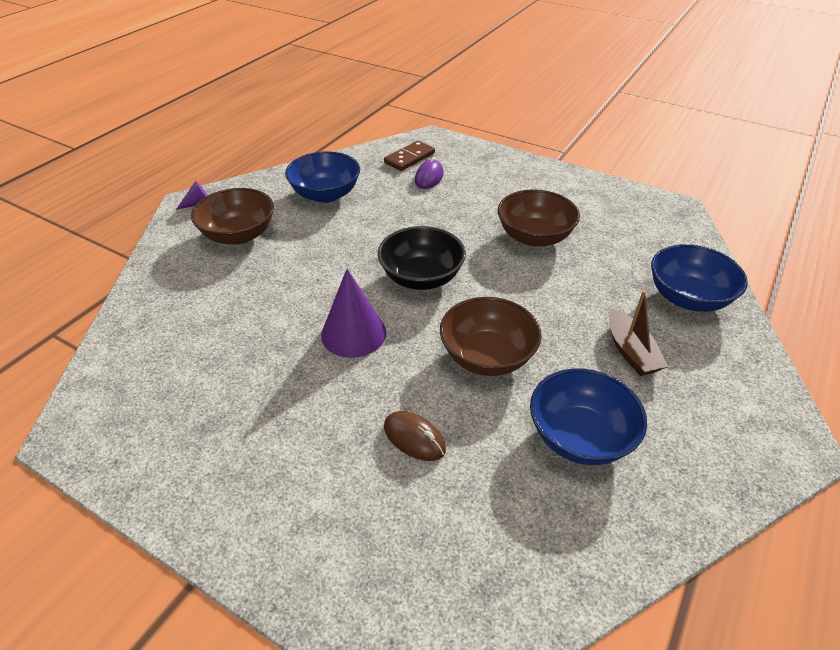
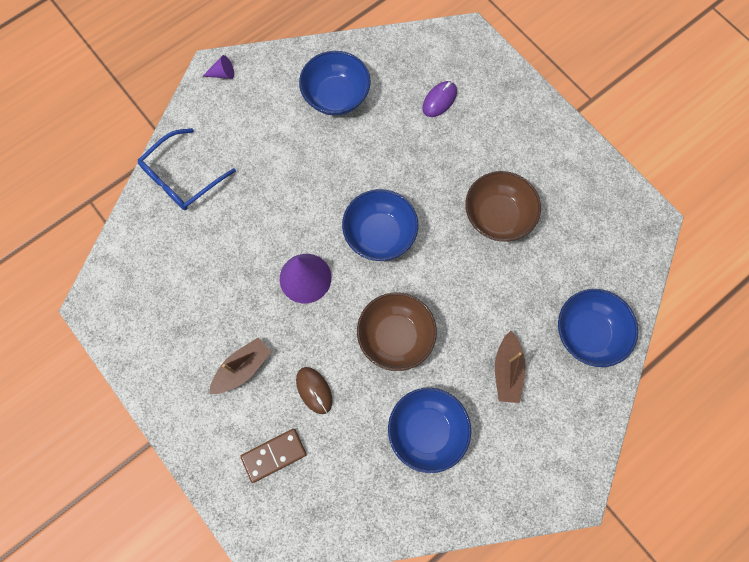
camera: 20 degrees right, 30 degrees up
brown bowl [191,188,274,245] -> none
black bowl [378,226,466,290] -> blue bowl [342,189,418,261]
brown domino [384,141,435,171] -> brown domino moved to [240,429,307,483]
none -> blue glasses [138,128,236,210]
none -> brown boat [209,337,271,394]

